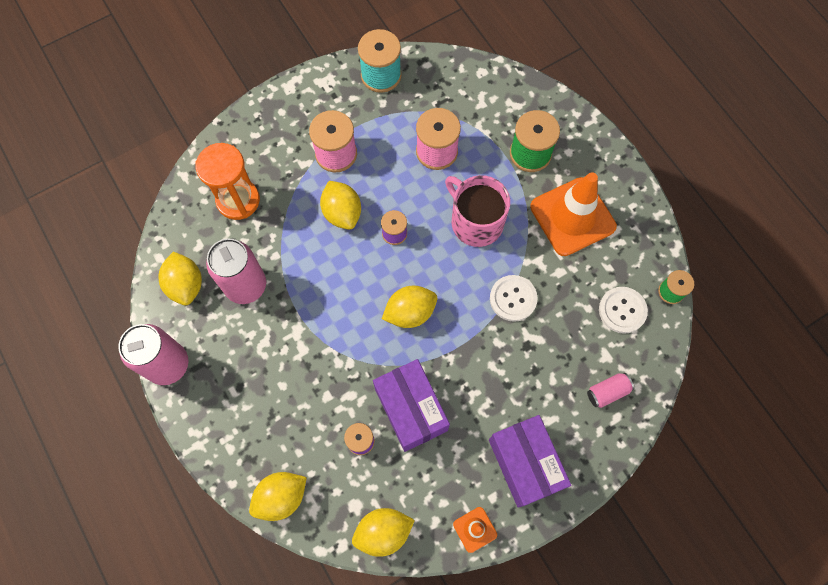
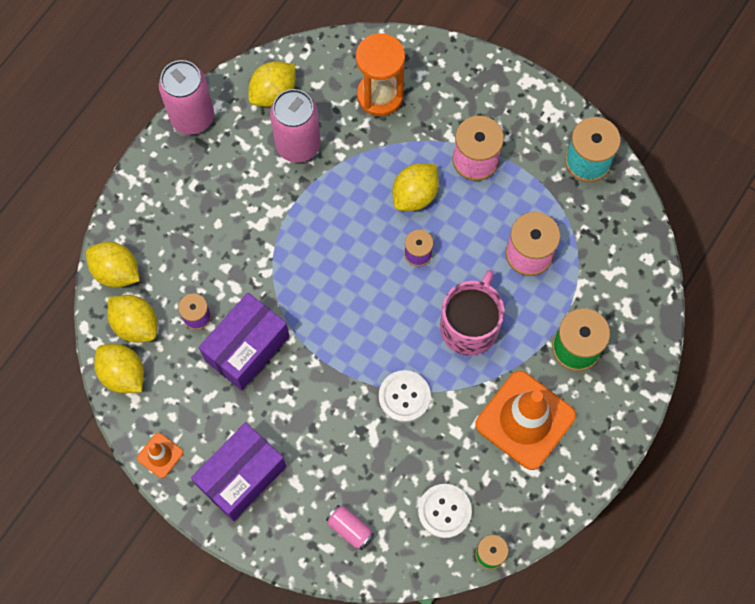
camera: 65 degrees right, 0 degrees up
yellow lemon [382,286,437,328] -> yellow lemon moved to [107,295,157,343]

